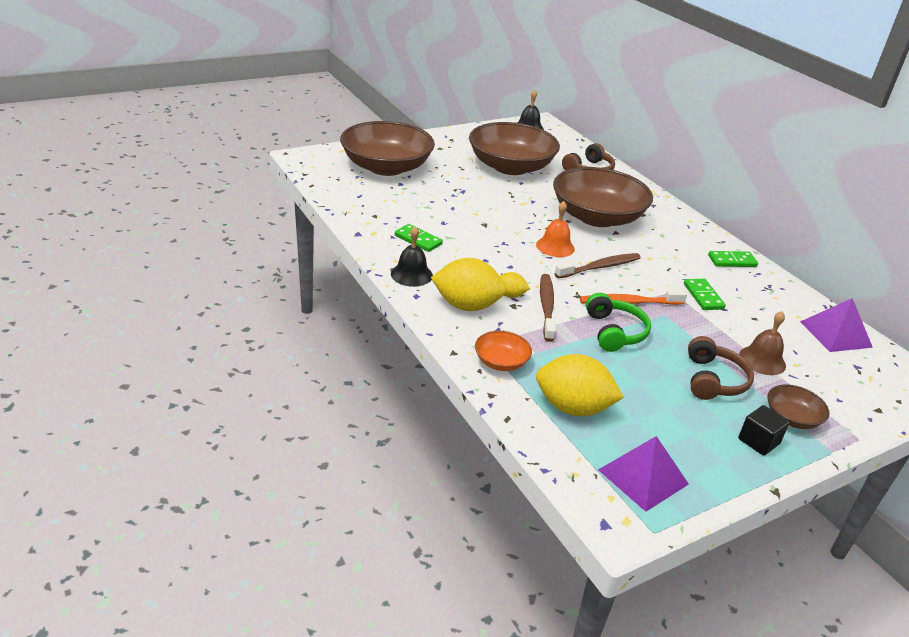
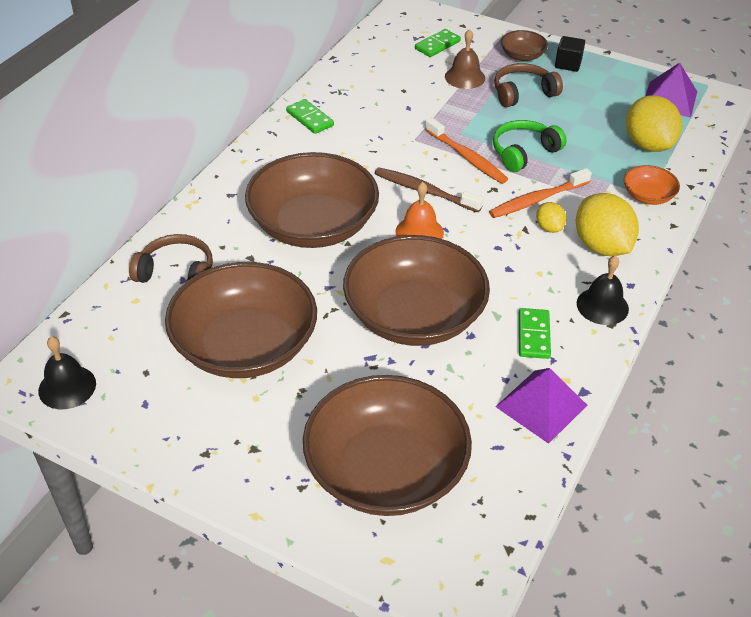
camera: 120 degrees left, 10 degrees up
brown toothbrush [540,274,556,342] -> orange toothbrush [489,168,592,218]
green domino [684,279,726,310] -> green domino moved to [415,29,461,57]
purple pyramid [800,298,873,352] -> purple pyramid moved to [495,368,587,444]
none -> brown bowl [343,235,490,346]

